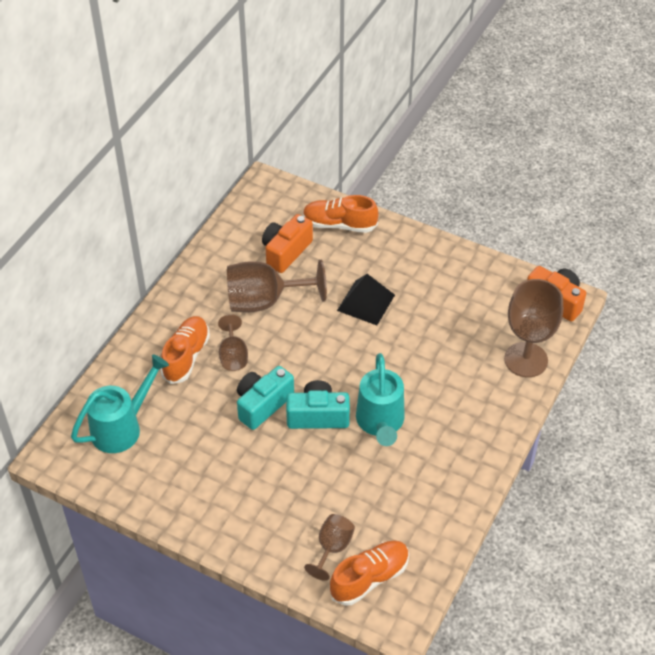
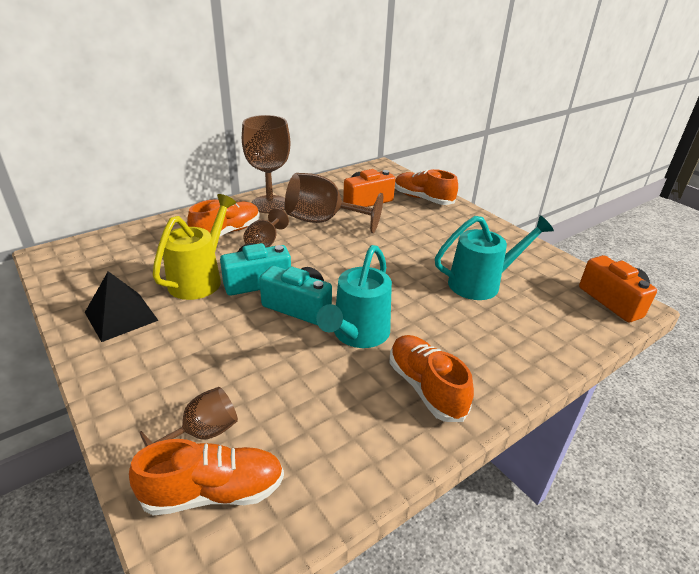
camera: 25 degrees right, 15 degrees down
turquoise watering can [71,354,169,453] -> turquoise watering can moved to [435,215,554,300]
black pyramid [337,274,395,325] -> black pyramid moved to [85,271,159,342]
brown goblet [504,279,563,377] -> brown goblet moved to [242,115,290,213]
none -> yellow watering can [153,194,236,300]
none -> orange shoe [389,335,474,422]

